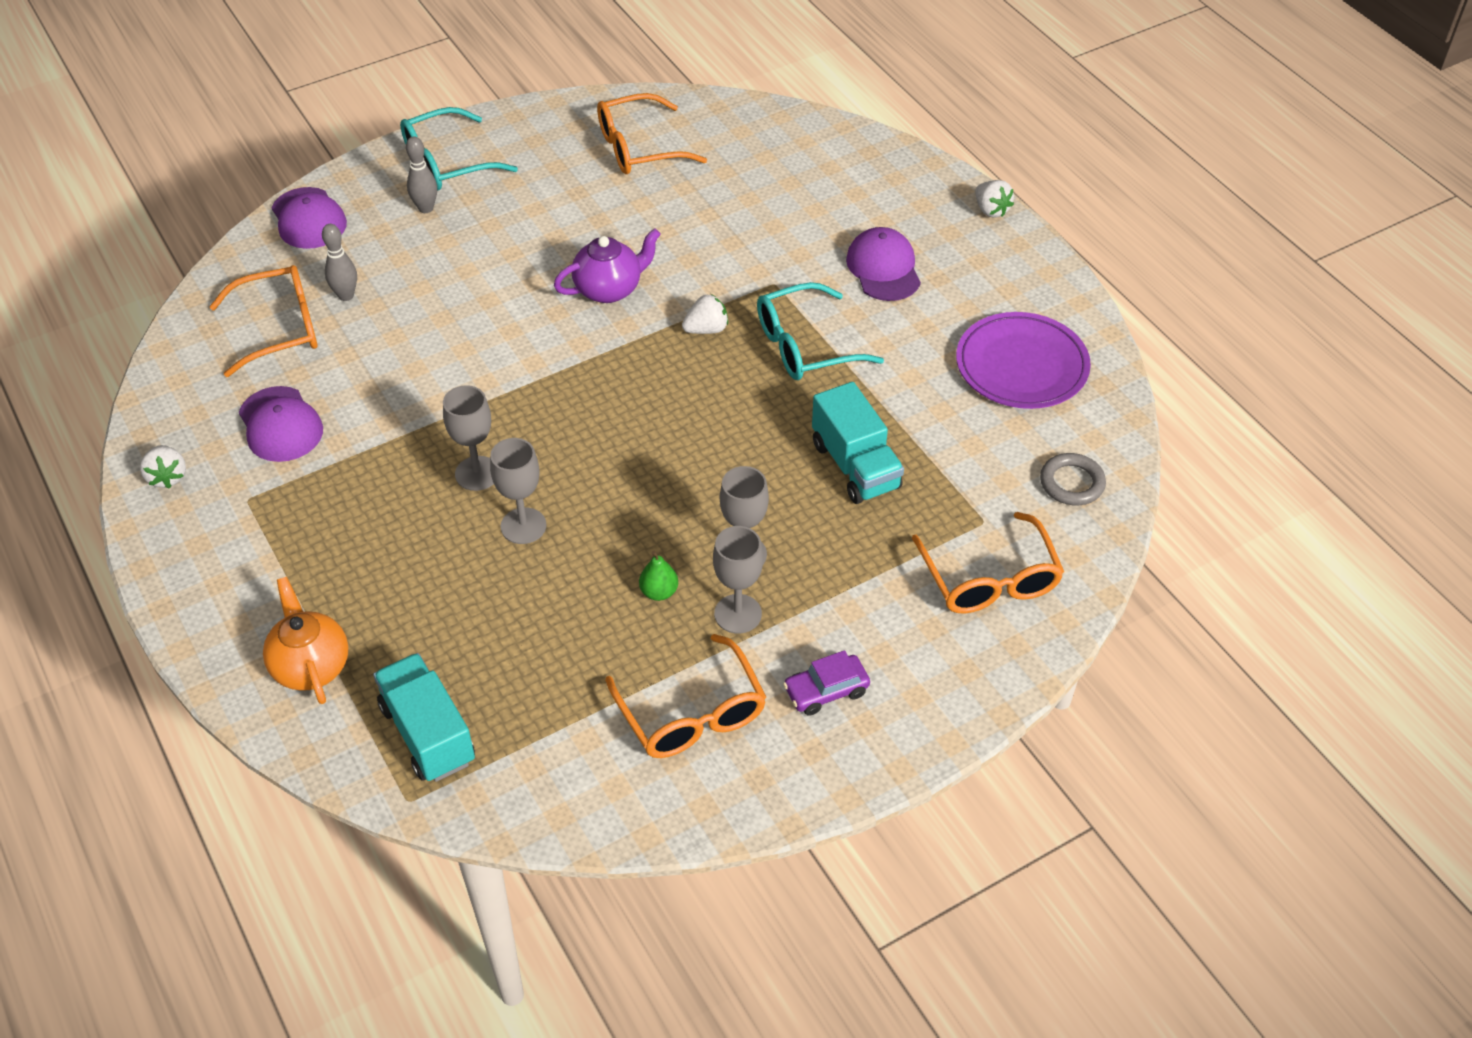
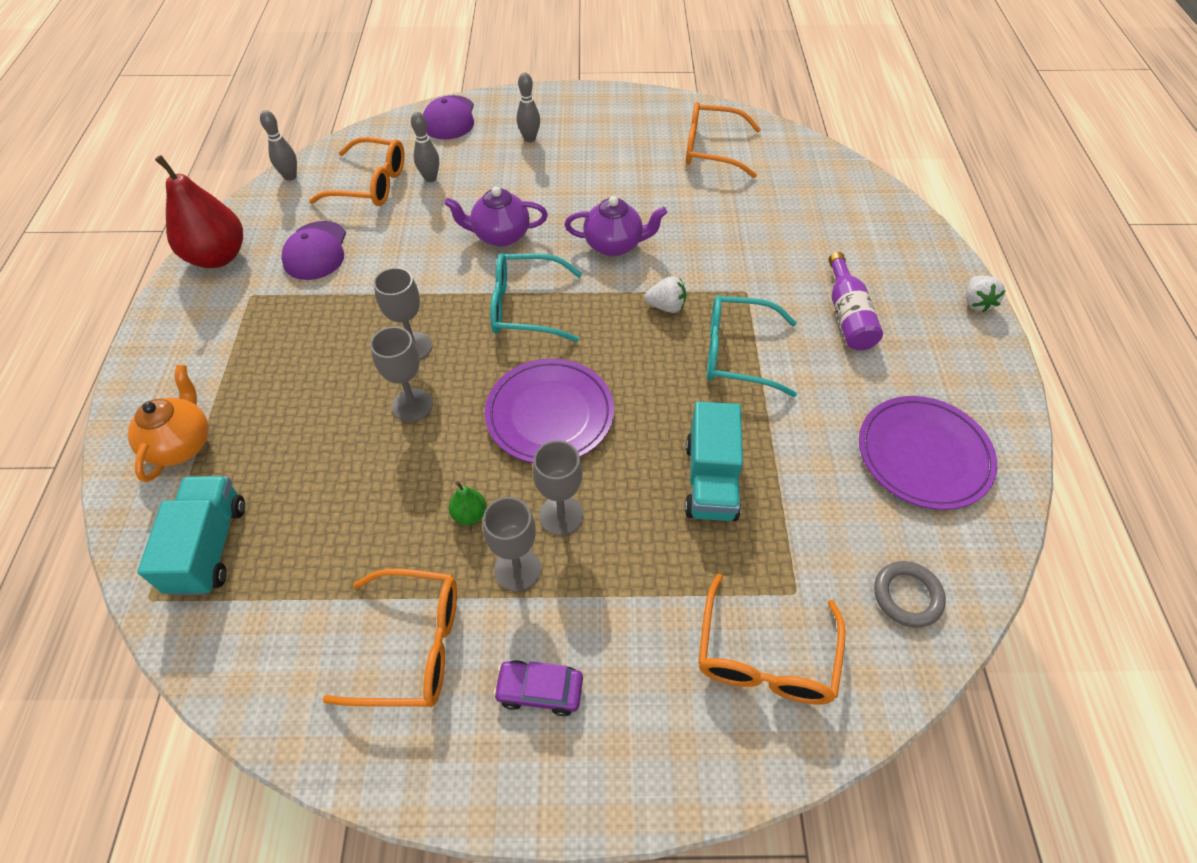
camera: 30 degrees right, 5 degrees up
white strawberry [140,445,186,489] -> red pear [155,155,243,268]
turquoise glasses [400,107,518,190] -> turquoise glasses moved to [490,253,582,342]
orange glasses [605,634,766,758] -> orange glasses turned 90 degrees counterclockwise [323,569,457,707]
purple cap [846,227,921,301] -> purple bottle [829,252,883,350]
none -> grey bowling pin [260,110,297,181]
none -> purple teapot [444,187,548,247]
none -> purple plate [485,358,614,463]

